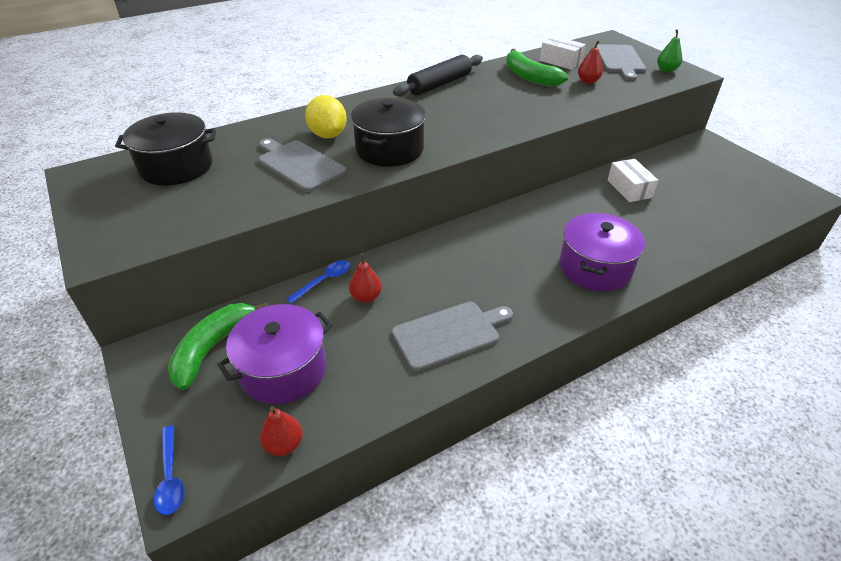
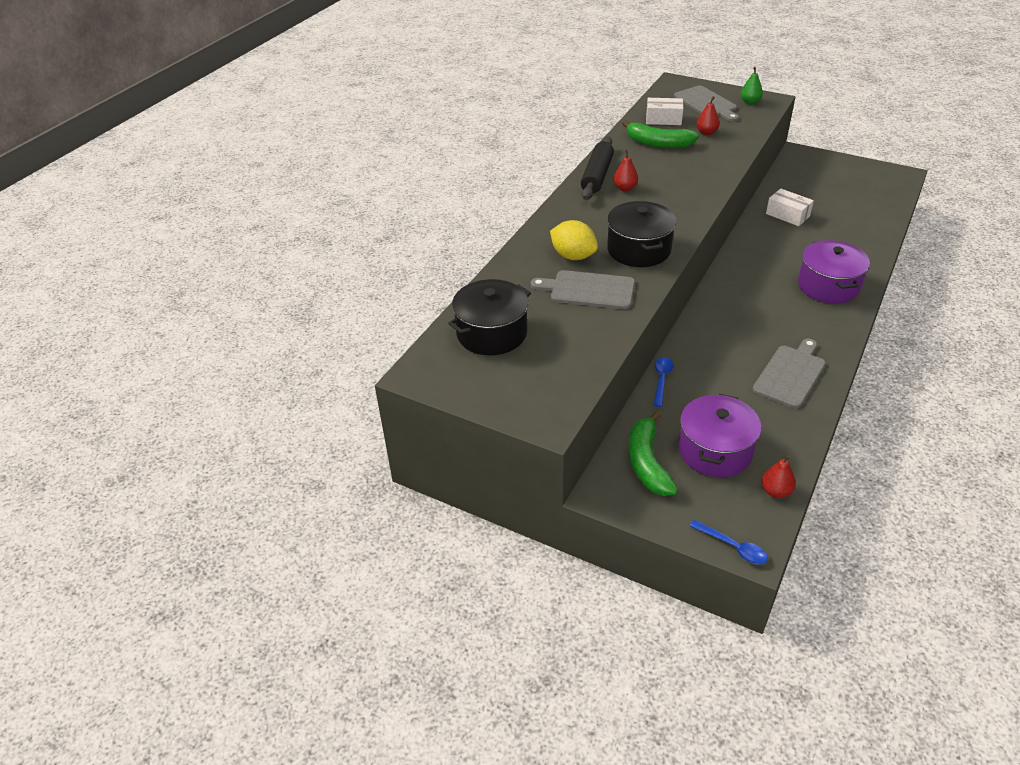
camera: 30 degrees left, 0 degrees up
red pear [349,254,382,303] -> red pear moved to [613,150,638,191]

